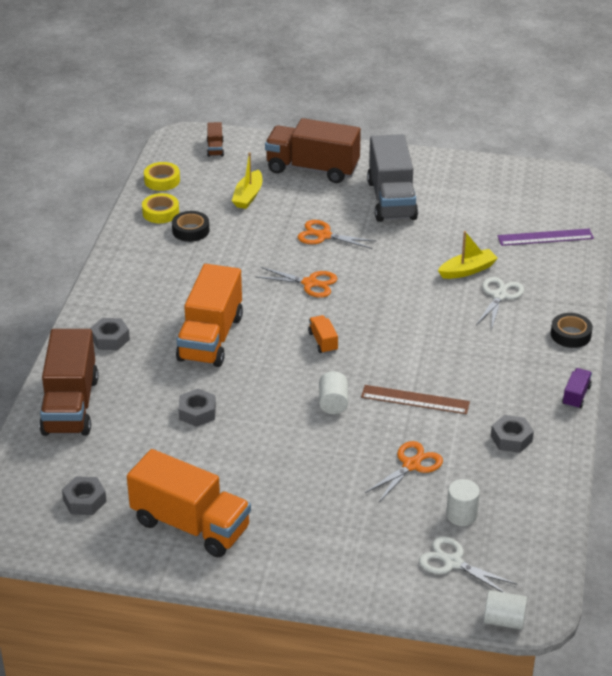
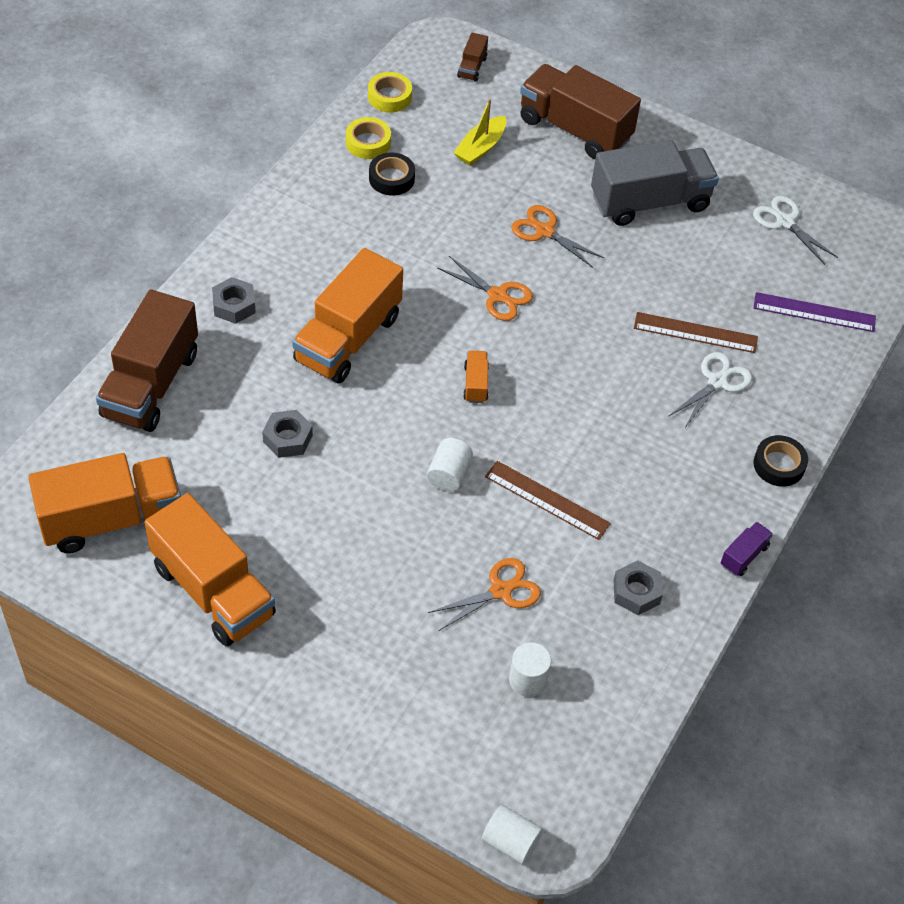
camera: 15 degrees right, 15 degrees up
grey nut [62,476,107,515] -> orange truck [28,453,181,553]
grey truck [367,134,418,222] -> grey truck turned 120 degrees counterclockwise [591,140,719,226]
white scissors [419,537,517,593] -> white scissors moved to [753,196,838,265]
yellow boat [438,231,498,279] -> brown ruler [634,312,758,353]

